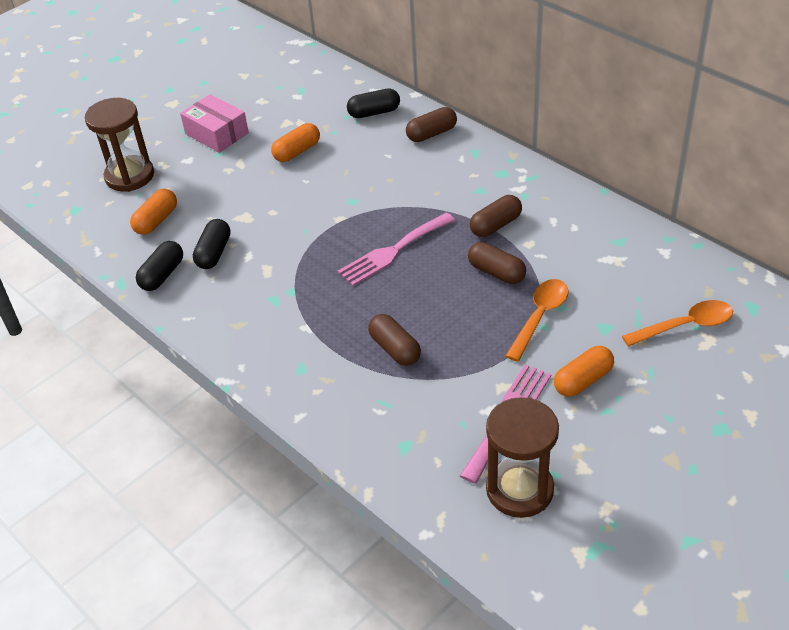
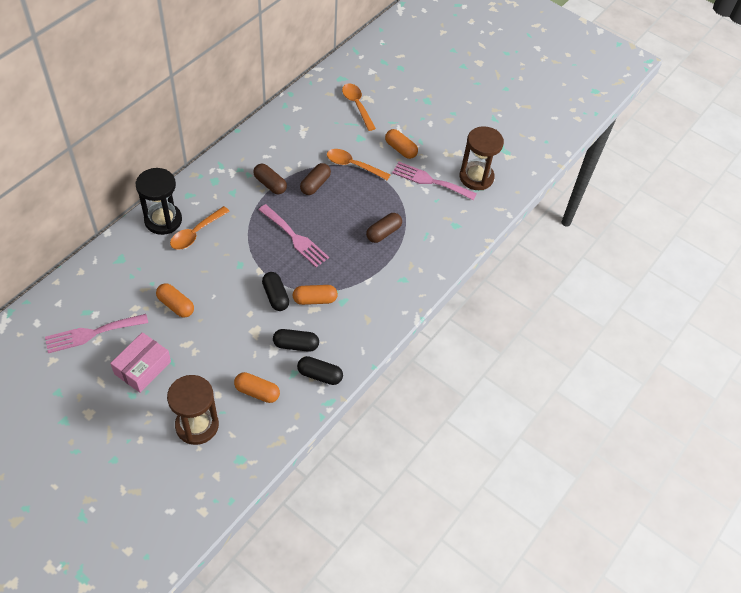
camera: 105 degrees left, 10 degrees up
black capsule [347,88,400,118] -> black capsule moved to [262,272,289,311]
brown capsule [406,107,457,142] -> black hourglass [136,168,182,235]
none -> pink fork [45,314,148,353]
none -> orange spoon [170,206,229,250]
none -> orange capsule [293,285,338,305]

